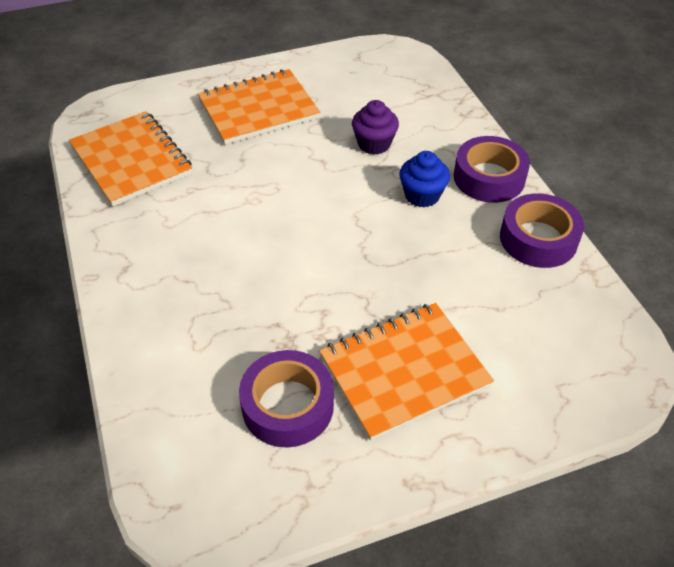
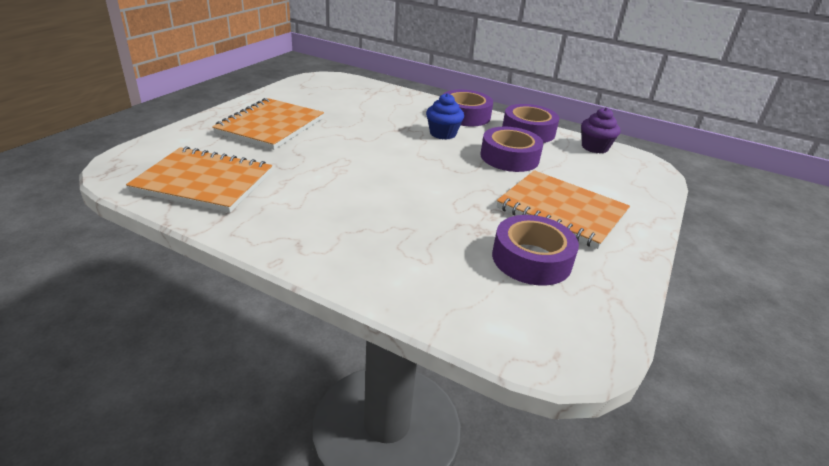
camera: 45 degrees left, 15 degrees down
orange notebook [319,303,494,441] -> orange notebook turned 75 degrees counterclockwise [497,170,630,249]
purple cupcake [352,100,399,155] -> purple cupcake moved to [581,107,620,154]
none -> purple tape [480,127,544,172]

